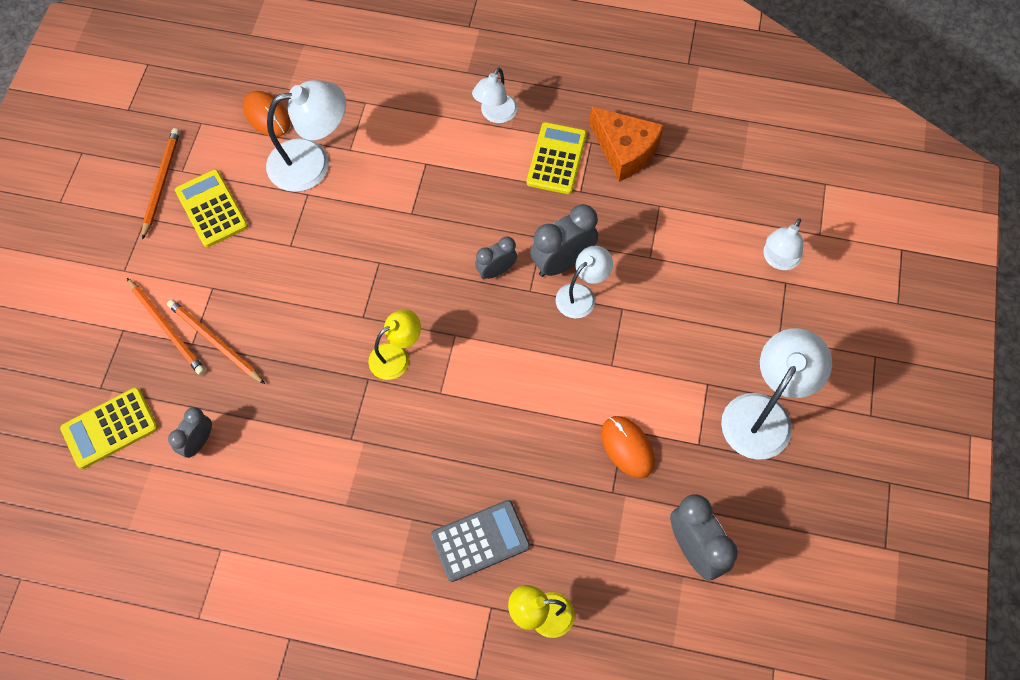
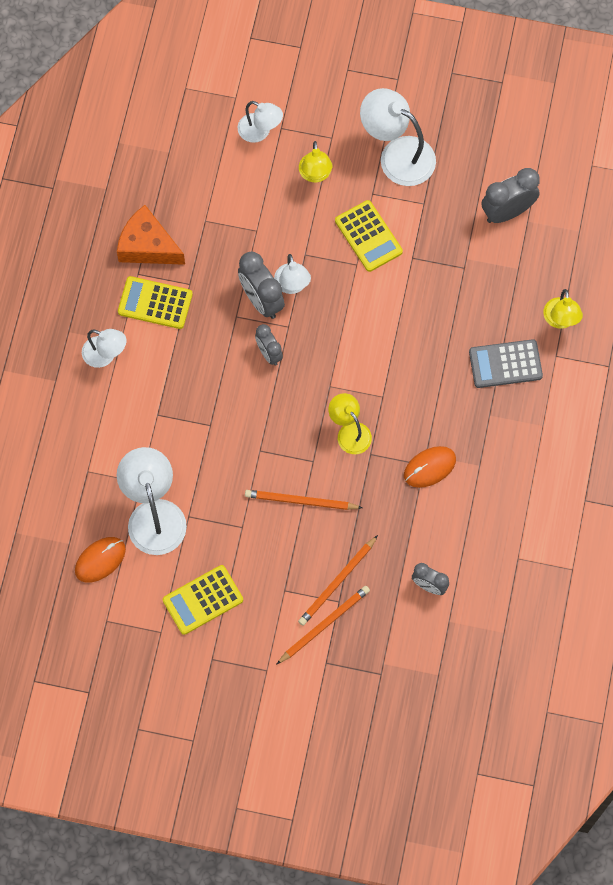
camera: 90 degrees left, 5 degrees up
yellow calculator [60,387,158,469] -> yellow calculator moved to [335,200,403,272]
orange pencil [142,128,180,240] -> orange pencil moved to [245,490,362,510]
grey calculator [431,500,530,582] -> grey calculator turned 75 degrees counterclockwise [469,339,543,388]
white lamp [556,246,613,319] -> white lamp turned 150 degrees counterclockwise [274,254,311,294]
orange cheese [589,106,664,182] -> orange cheese turned 105 degrees counterclockwise [117,205,185,265]
orange mouse [601,416,655,478] -> orange mouse moved to [404,446,456,488]
none -> yellow lamp [299,141,333,183]

